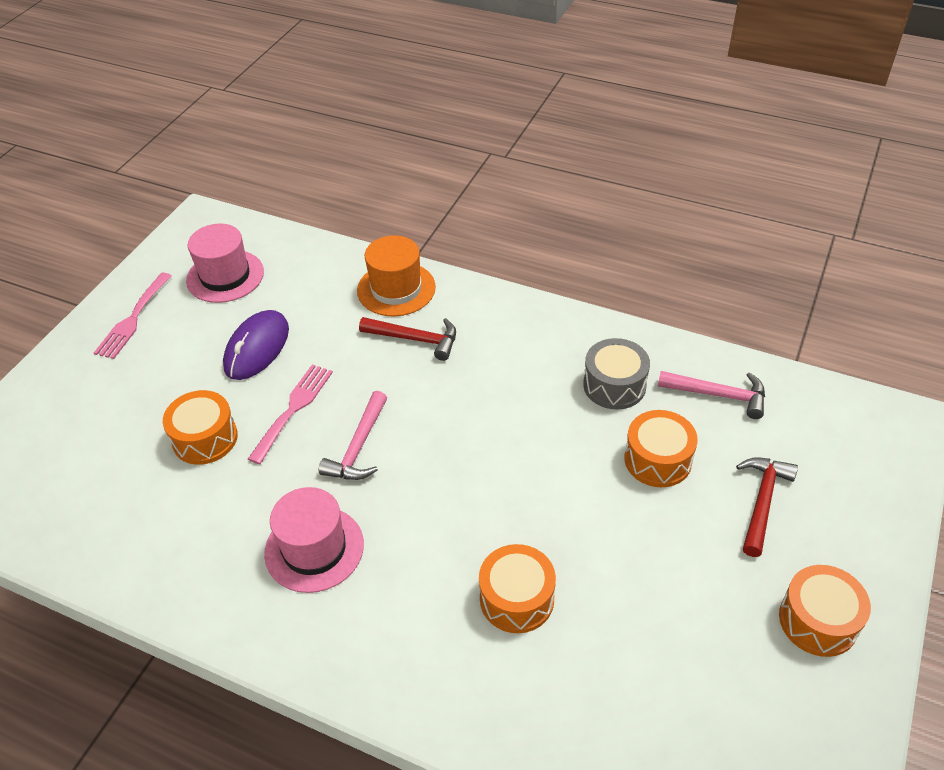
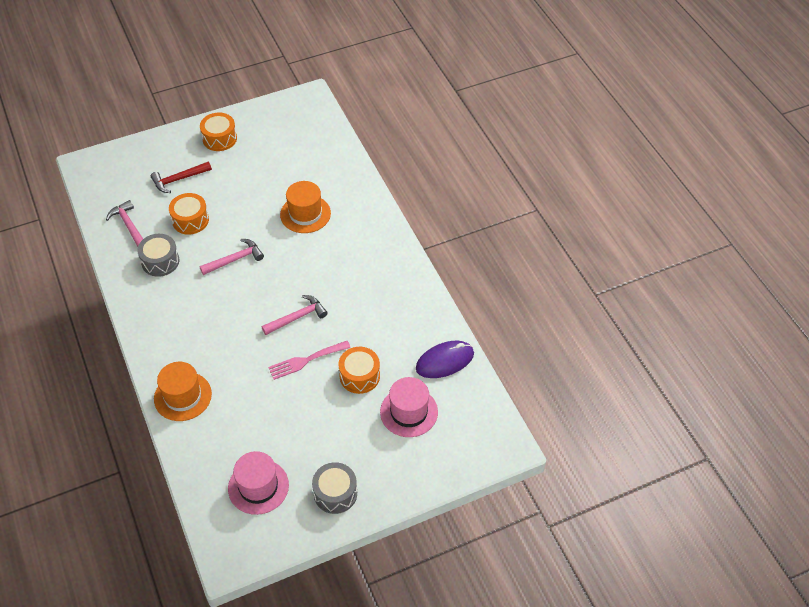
camera: 140 degrees left, 5 degrees up
pink fork [94,273,172,359] -> grey drum [312,462,357,514]
purple mouse [223,310,289,380] -> purple mouse moved to [416,341,474,378]
pink hat [264,487,364,593] -> pink hat moved to [380,377,438,437]
red hammer [359,317,456,361] -> none
orange drum [479,544,556,633] -> orange hat [280,181,331,233]
none -> pink hammer [199,239,264,275]

